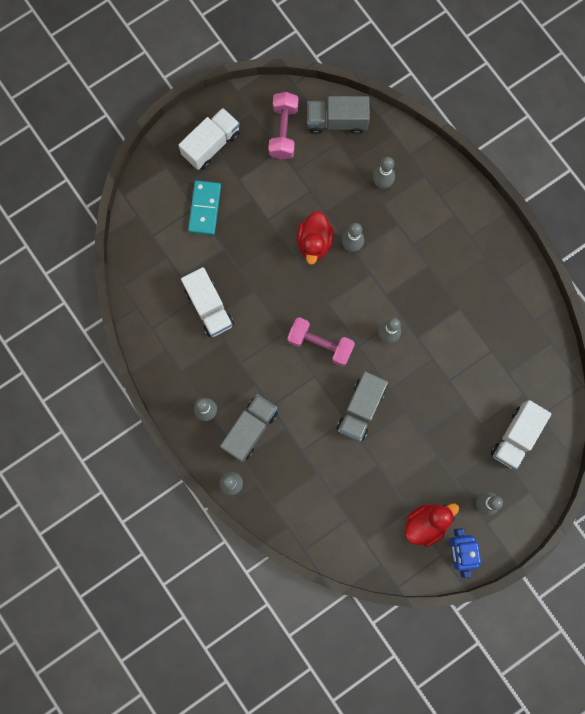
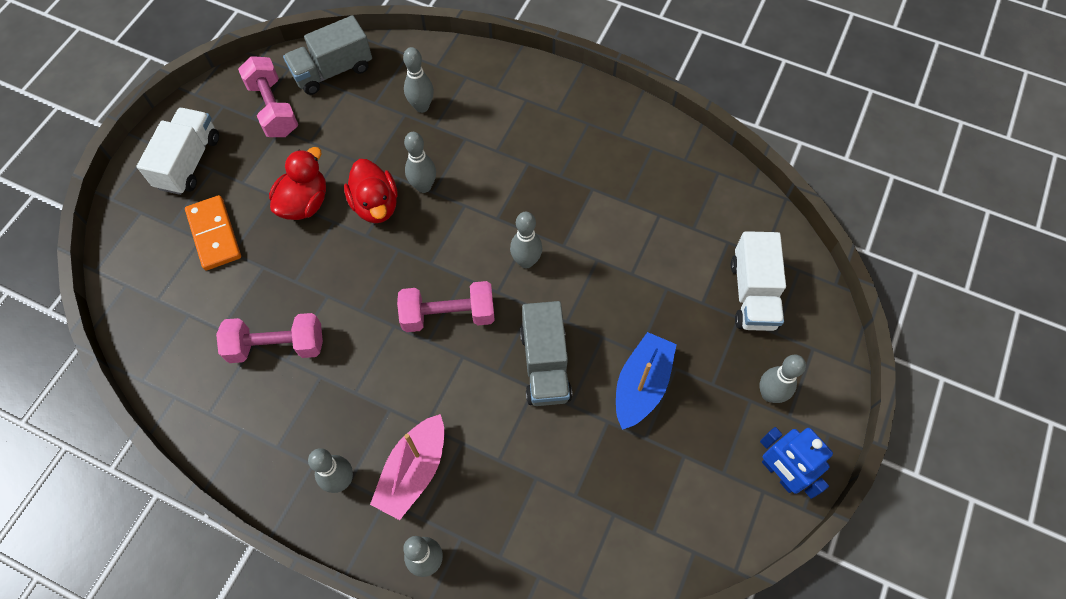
camera: 30 degrees left, 15 degrees down
white truck [181,267,234,337] -> pink dumbbell [216,313,323,363]
turquoise domino [188,180,221,235] -> orange domino [185,195,241,271]
grey truck [220,394,278,462] -> pink boat [370,414,444,520]
red duck [405,503,459,547] -> red duck moved to [269,147,326,220]
none -> blue boat [616,332,677,430]

